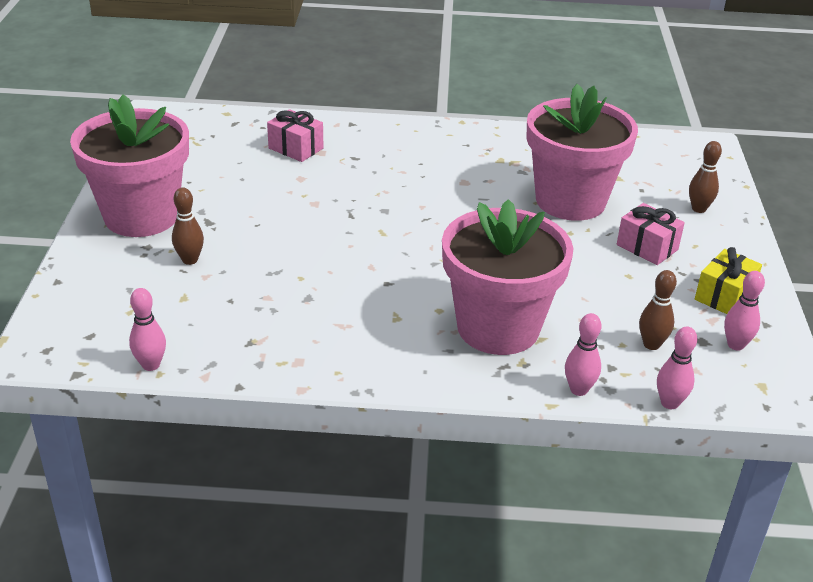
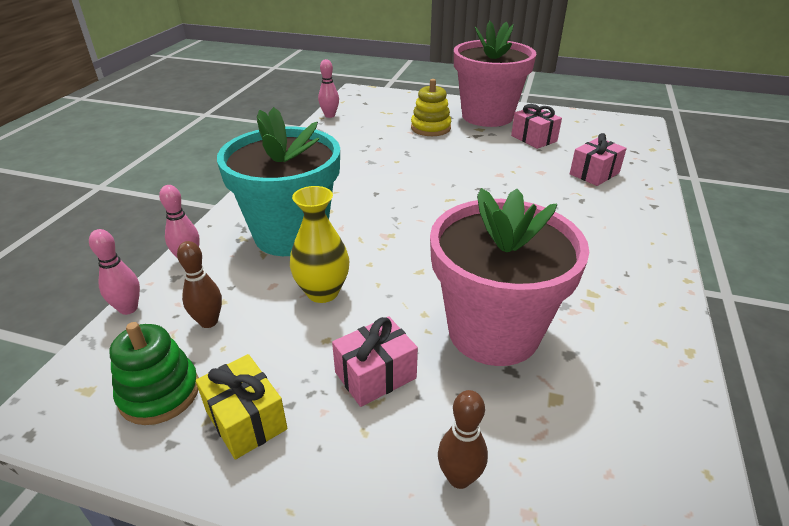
camera: 105 degrees right, 0 degrees up
brown bowling pin [172,187,204,265] -> yellow stacking toy [411,79,451,136]
pink flower pot [442,199,573,355] -> turquoise flower pot [217,107,340,256]
pink bowling pin [724,271,765,350] -> green stacking toy [110,322,199,425]
none -> yellow vase [290,186,349,303]
none -> pink gift [511,104,562,149]

